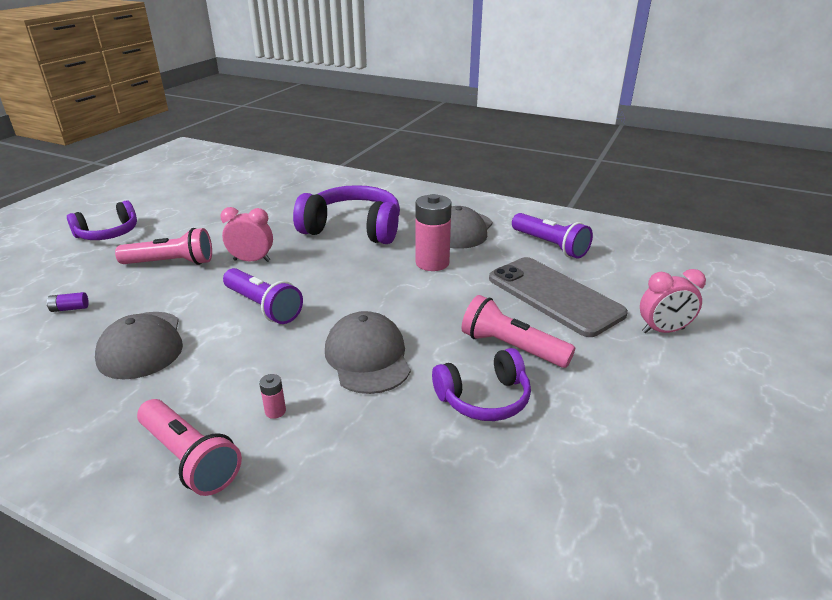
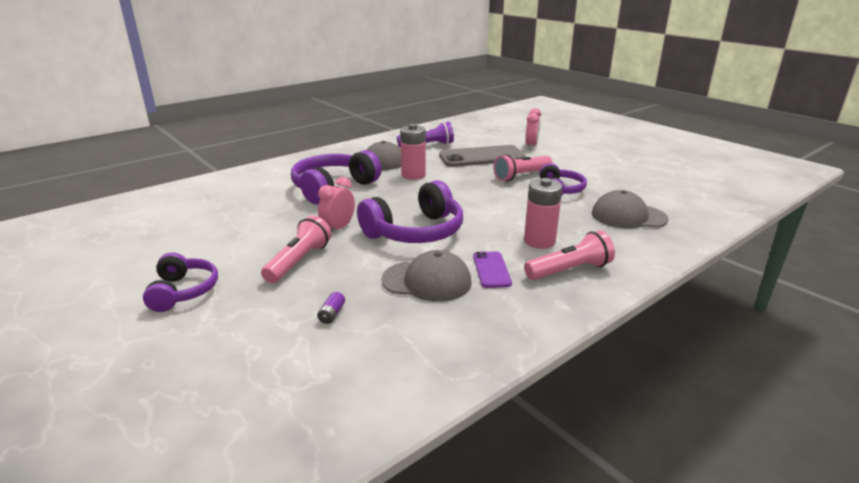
camera: 65 degrees left, 5 degrees down
purple flashlight [223,268,303,324] -> purple headphones [357,180,463,243]
pink battery [259,374,286,419] -> pink battery [524,178,563,249], size x2.33
grey cap [325,311,411,394] -> grey cap moved to [592,190,669,228]
none -> purple phone [473,251,512,288]

